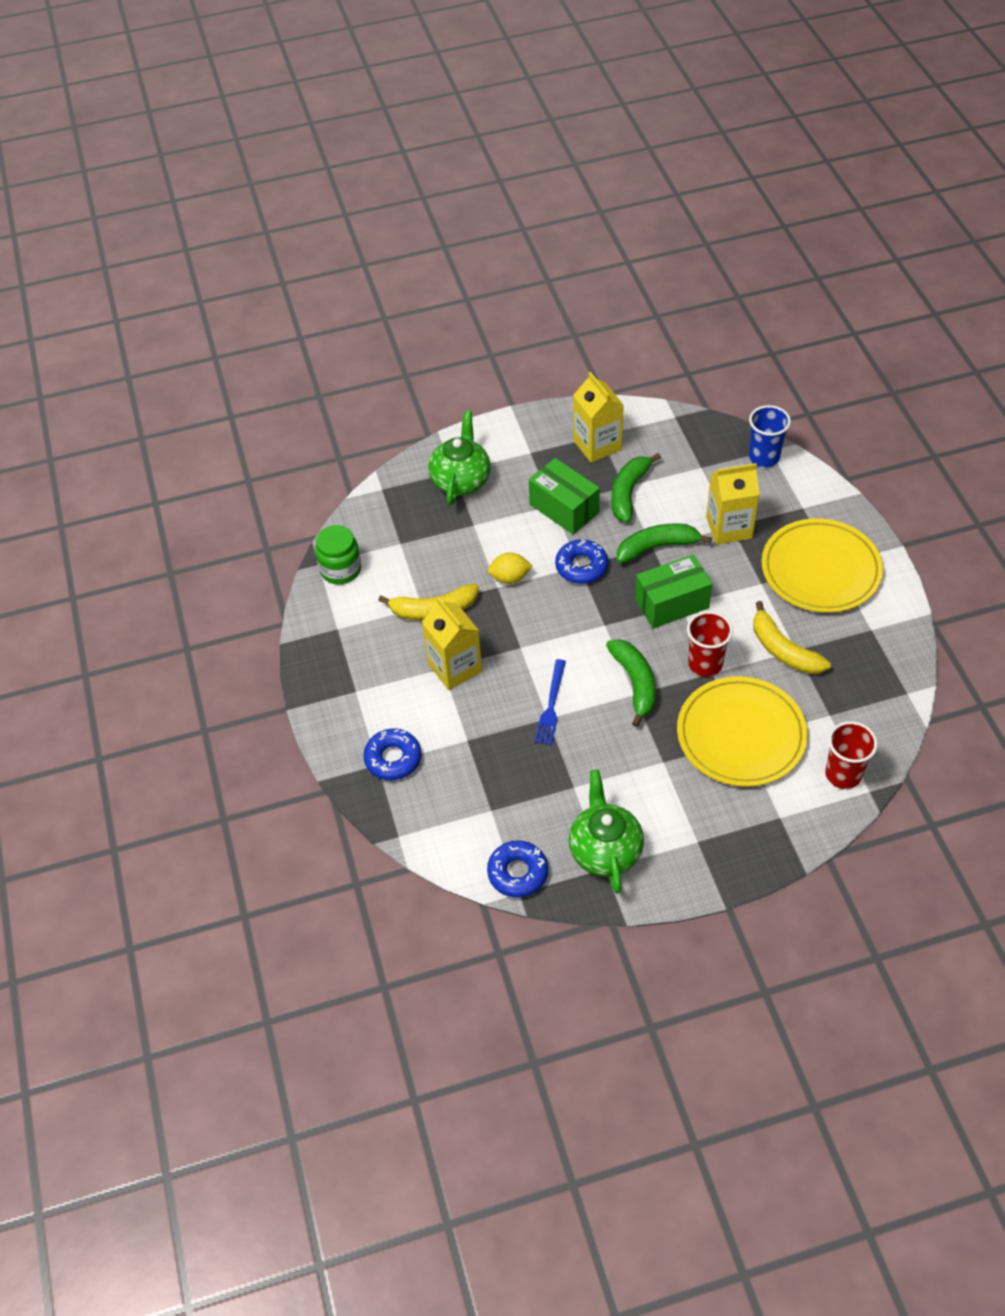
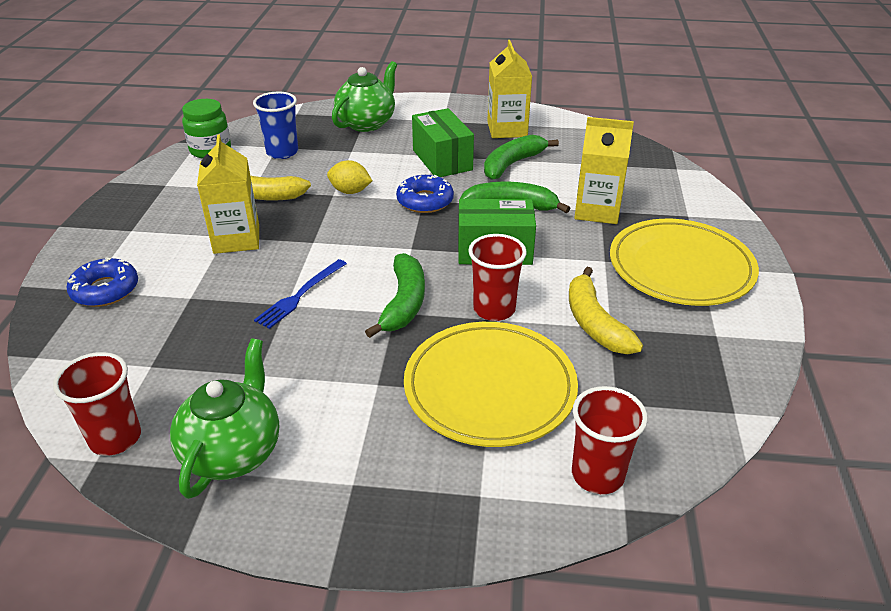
camera: 20 degrees right, 15 degrees down
blue donut [487,840,548,898] -> red cup [53,352,141,456]
blue cup [749,405,791,468] -> blue cup moved to [253,92,298,159]

